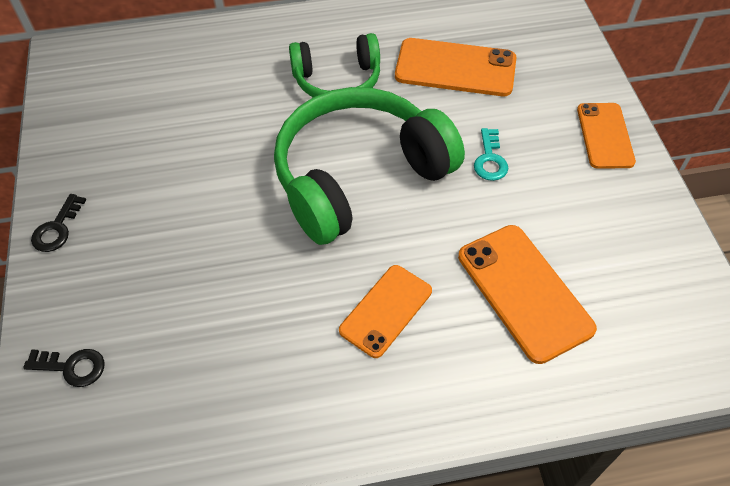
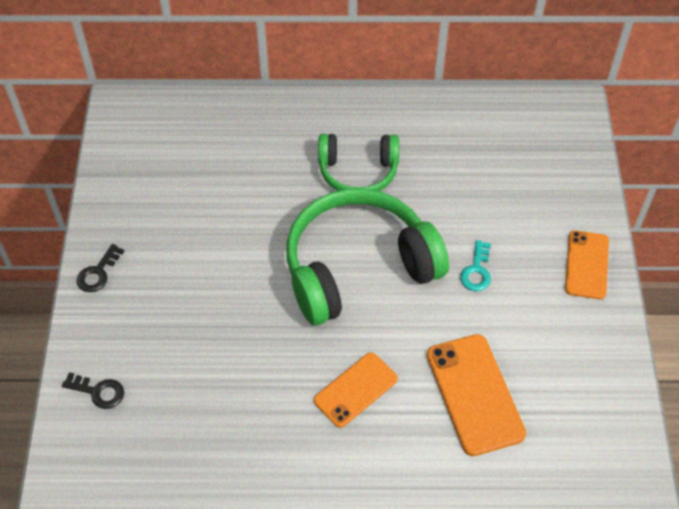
camera: 10 degrees right, 0 degrees up
orange phone [395,38,517,96] -> none

